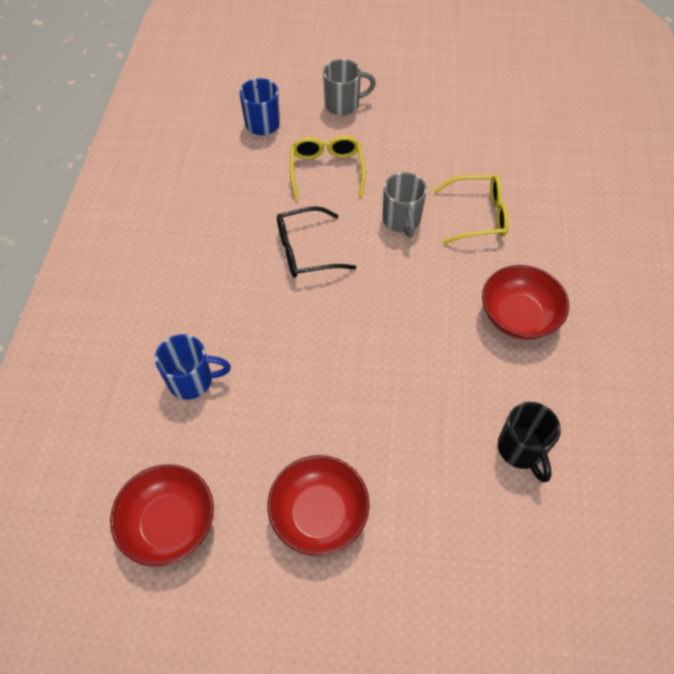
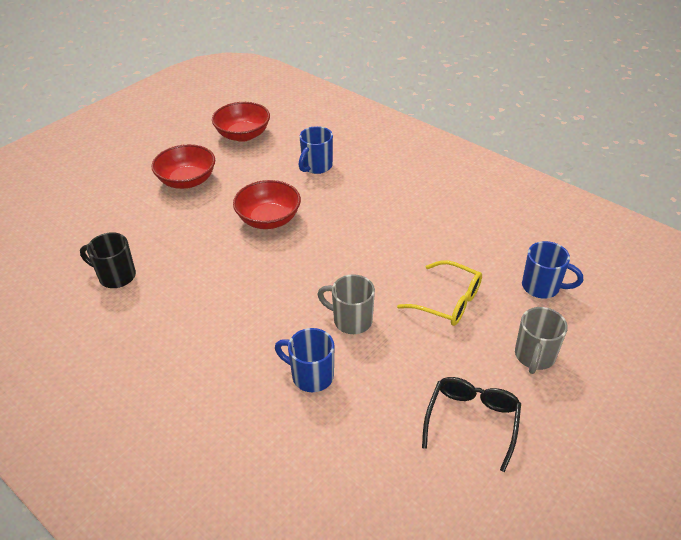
camera: 125 degrees right, 15 degrees down
black glasses [277,206,356,278] -> black glasses moved to [422,377,521,472]
yellow glasses [433,175,509,244] -> blue mug [275,328,334,392]
red bowl [482,265,569,340] -> red bowl moved to [233,180,301,229]

